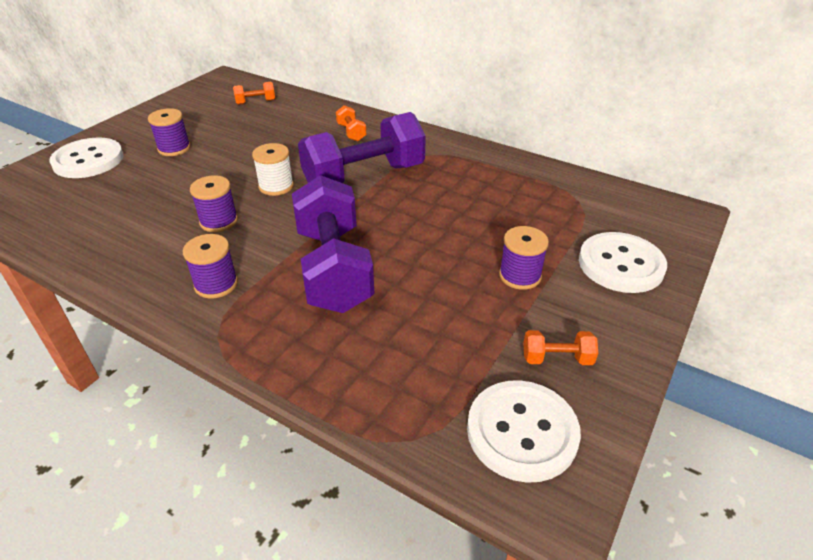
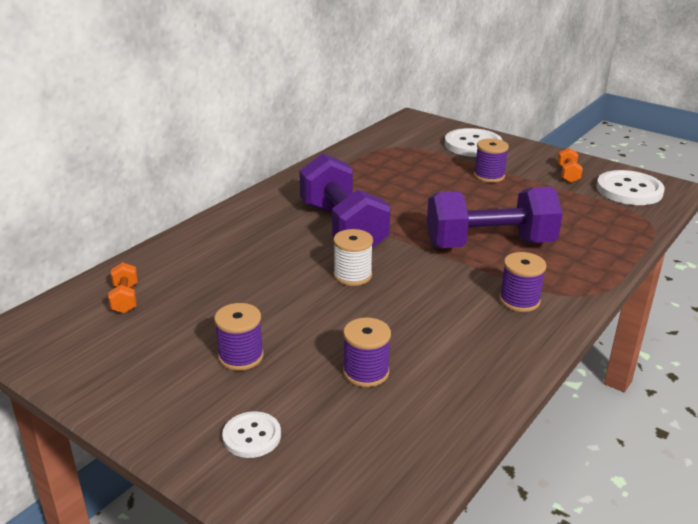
camera: 85 degrees left, 10 degrees down
white button [49,137,123,178] -> white button [222,411,281,458], size x0.56
purple spool [190,175,238,232] -> purple spool moved to [343,317,391,387]
orange dumbbell [336,105,366,141] -> none

